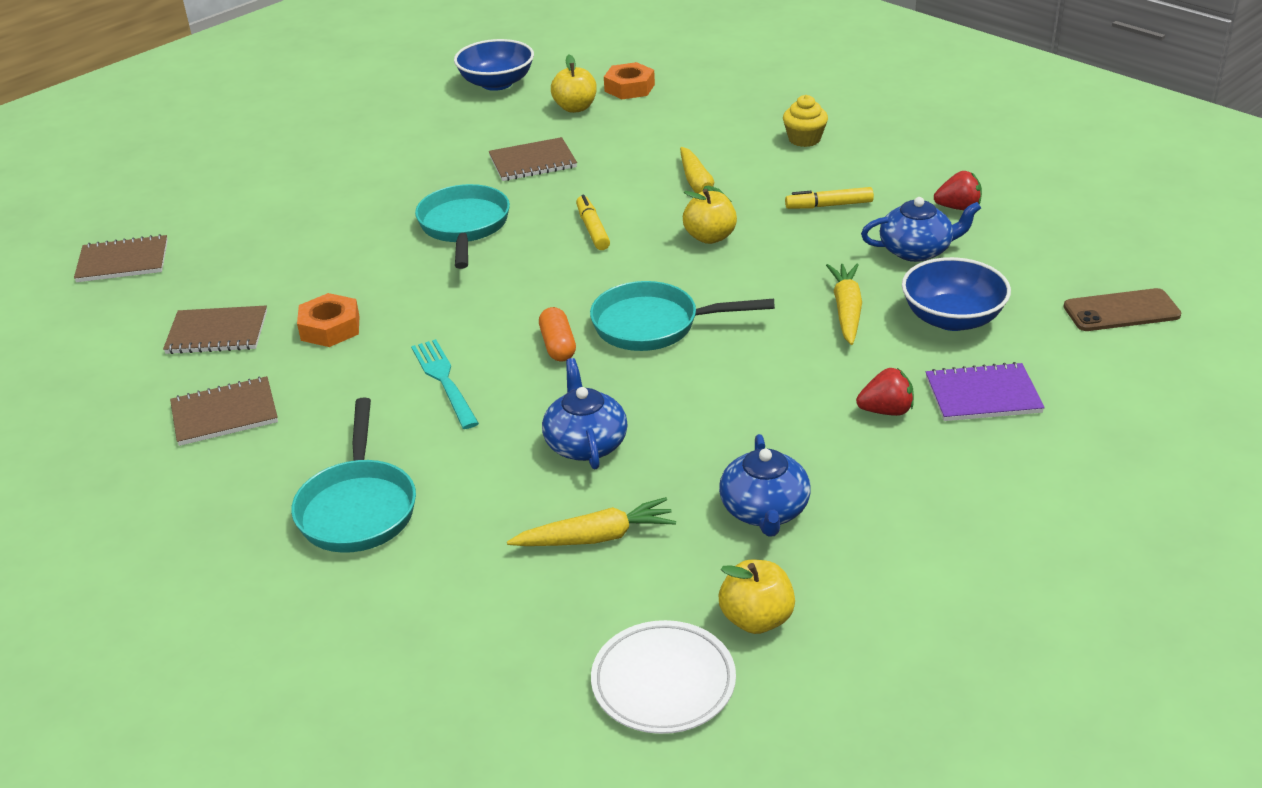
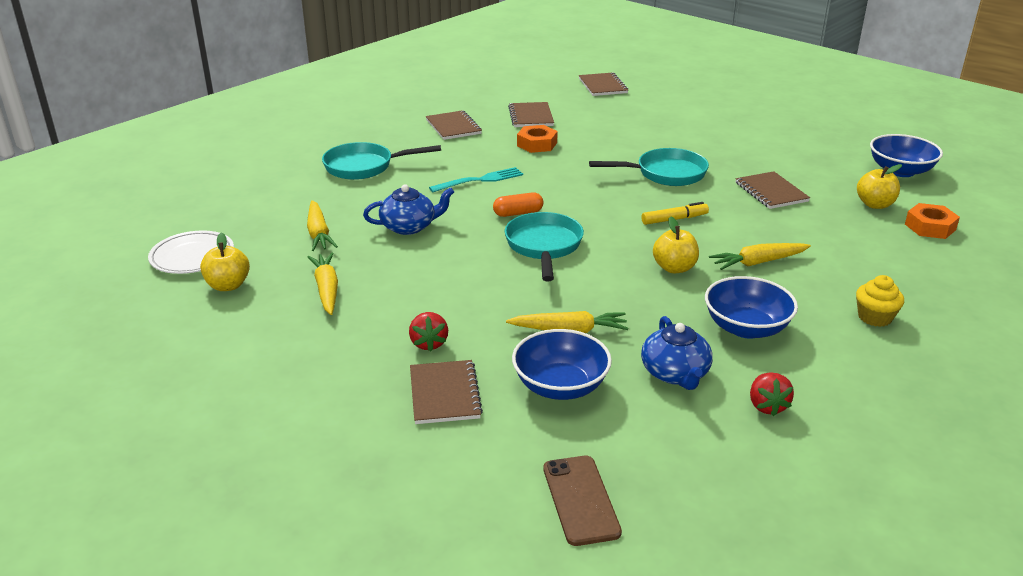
camera: 85 degrees right, 5 degrees down
blue teapot [719,434,811,537] -> yellow carrot [307,252,338,315]
yellow marker [785,187,874,209] -> blue bowl [705,276,798,338]
purple notebook [926,362,1045,421] -> brown notebook [410,360,483,424]

